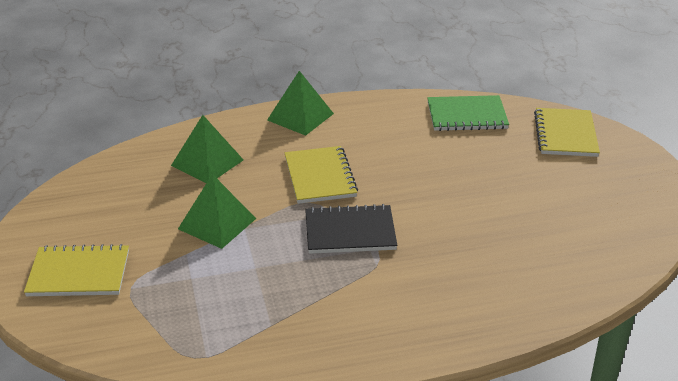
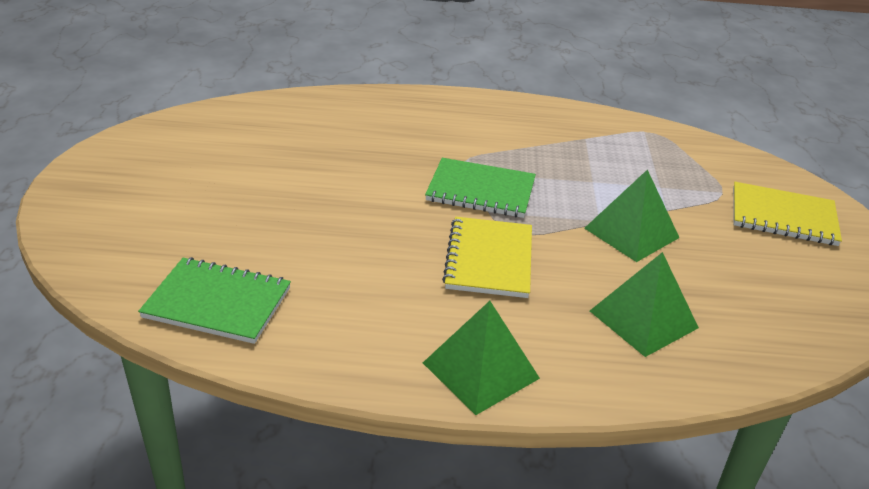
camera: 165 degrees left, 0 degrees up
black notebook [305,204,397,254] -> green notebook [425,158,536,218]
yellow notebook [534,108,600,157] -> none

